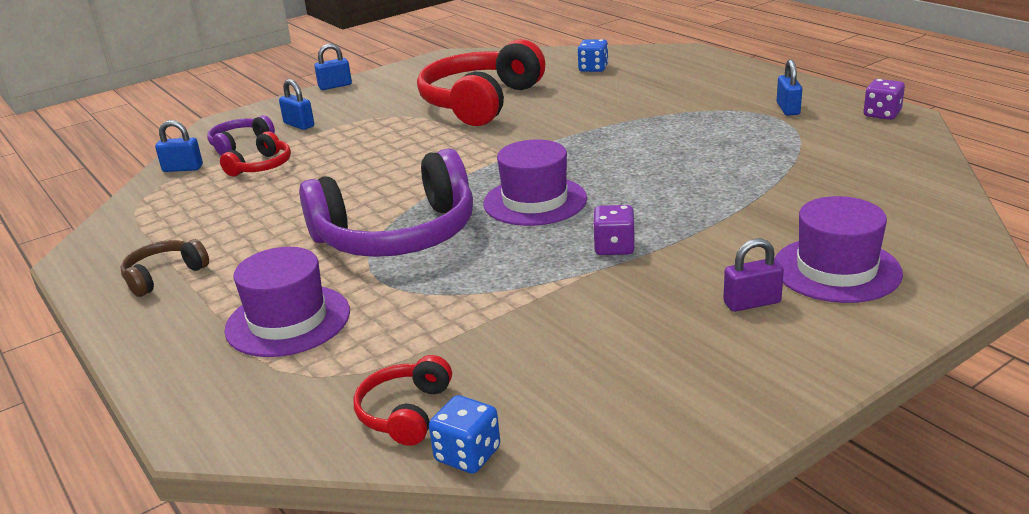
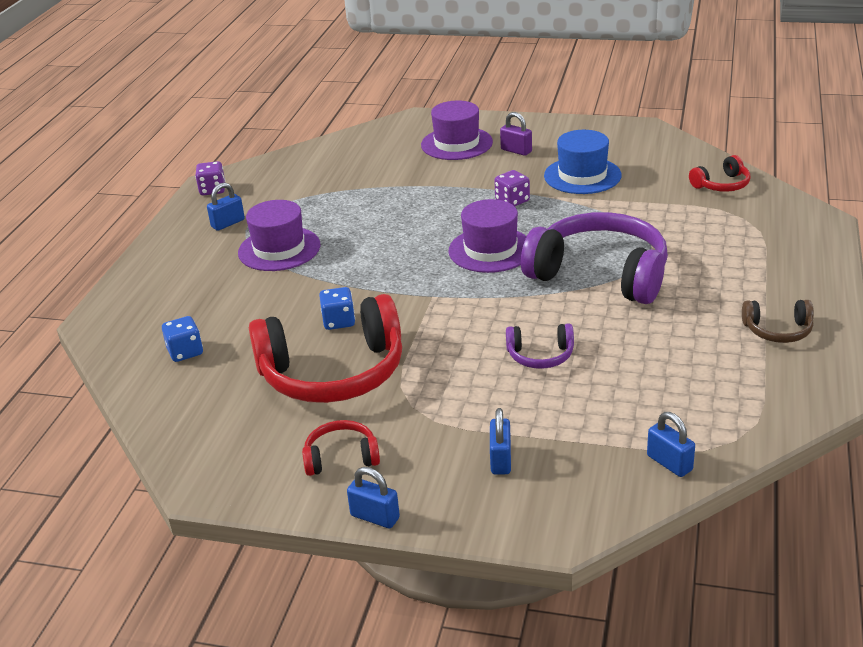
camera: 130 degrees left, 5 degrees up
purple headphones [207,115,275,156] -> purple headphones moved to [506,324,574,369]
red headphones [220,131,291,176] -> red headphones moved to [302,420,380,476]
purple hat [224,247,350,357] -> purple hat moved to [238,200,320,271]
blue dice [429,395,500,474] -> blue dice moved to [319,287,355,330]
none -> blue hat [544,130,621,194]

